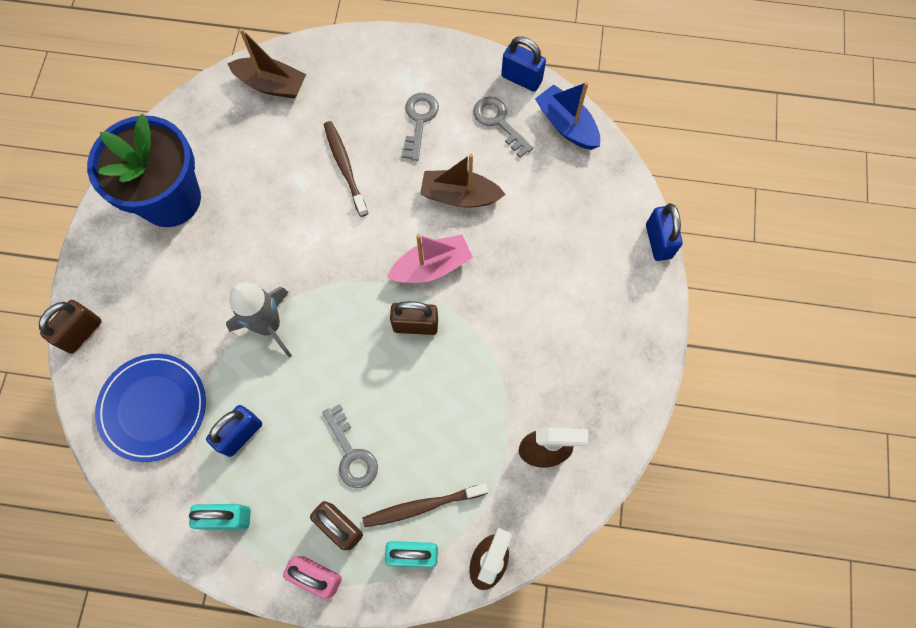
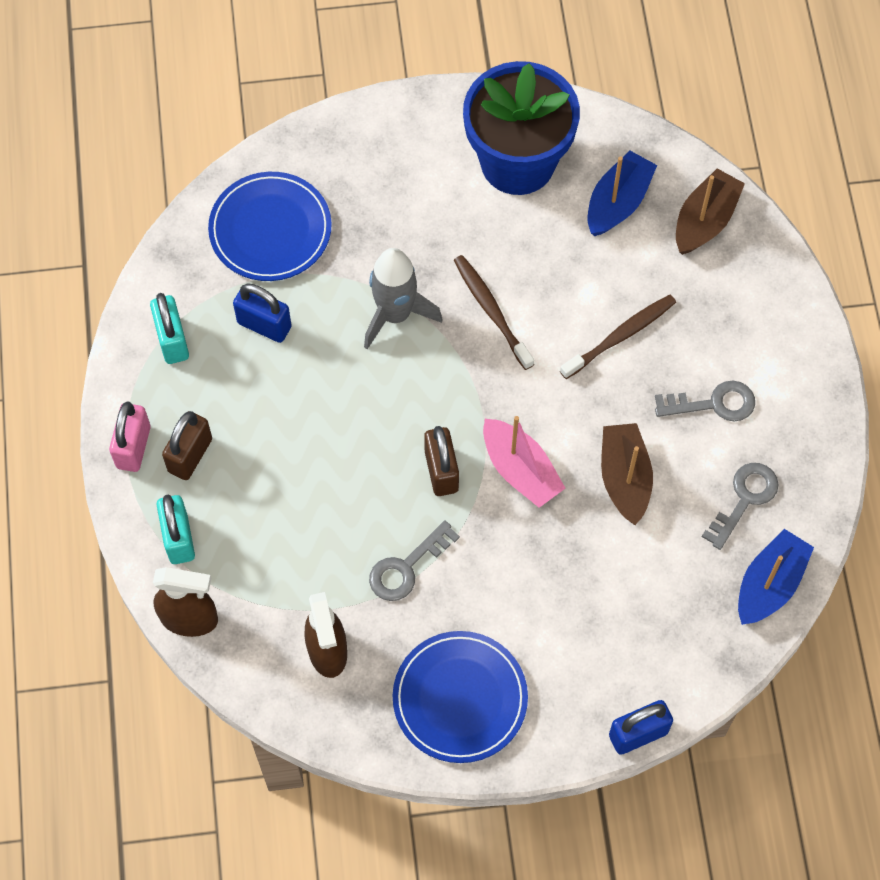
camera: 75 degrees right, 5 degrees down
brown padlock [39,300,102,354] -> none
brown boat [227,28,306,99] -> brown boat turned 150 degrees counterclockwise [676,168,745,255]
grey key [322,404,378,488] -> grey key moved to [369,520,460,601]
brown toothbrush [363,483,488,527] -> brown toothbrush moved to [454,255,534,370]
blue padlock [501,37,546,92] -> none
none -> blue plate [393,631,528,763]
none -> blue boat [588,151,657,236]

